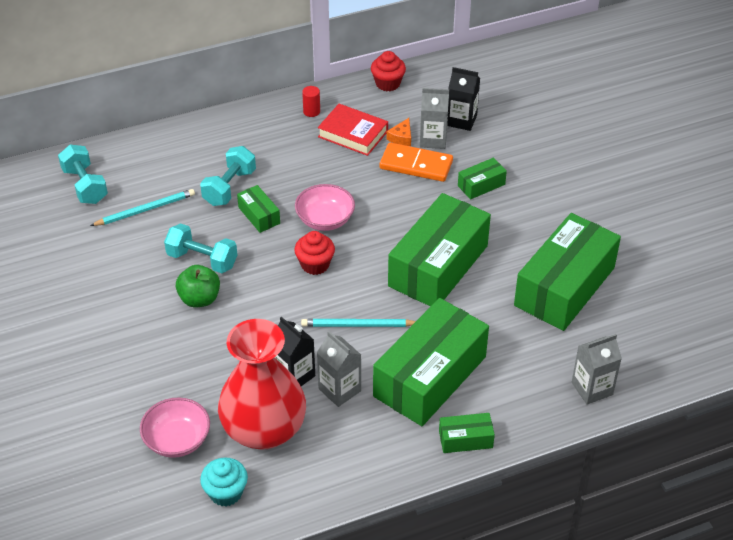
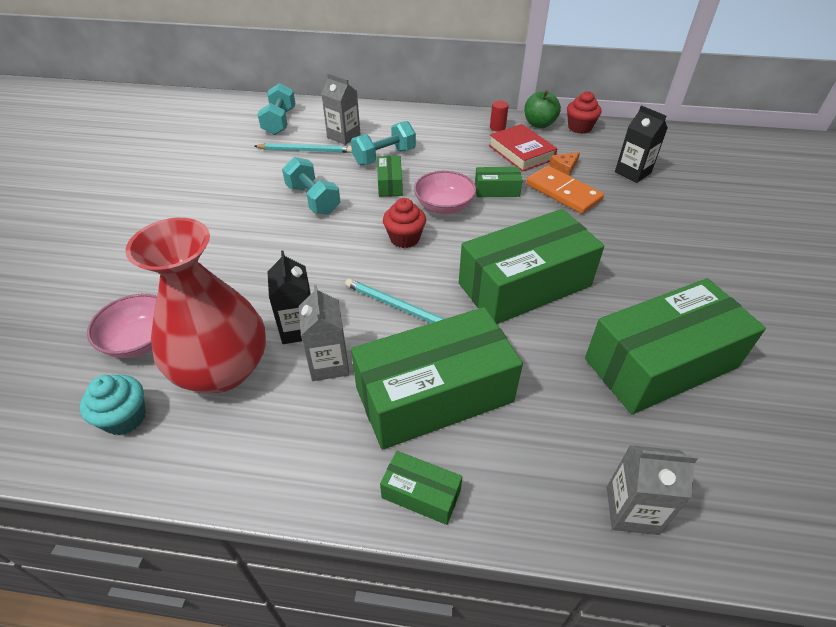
camera: 30 degrees right, 0 degrees up
green apple [176,265,220,307] -> green apple moved to [524,90,561,128]
grey carton [420,88,449,149] -> grey carton moved to [321,73,361,145]
green box [458,158,507,199] -> green box moved to [475,167,522,197]

